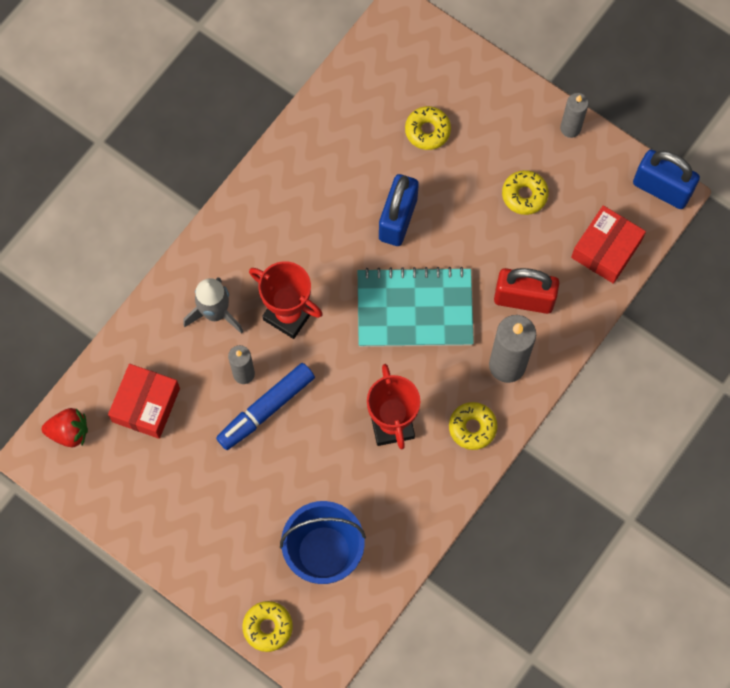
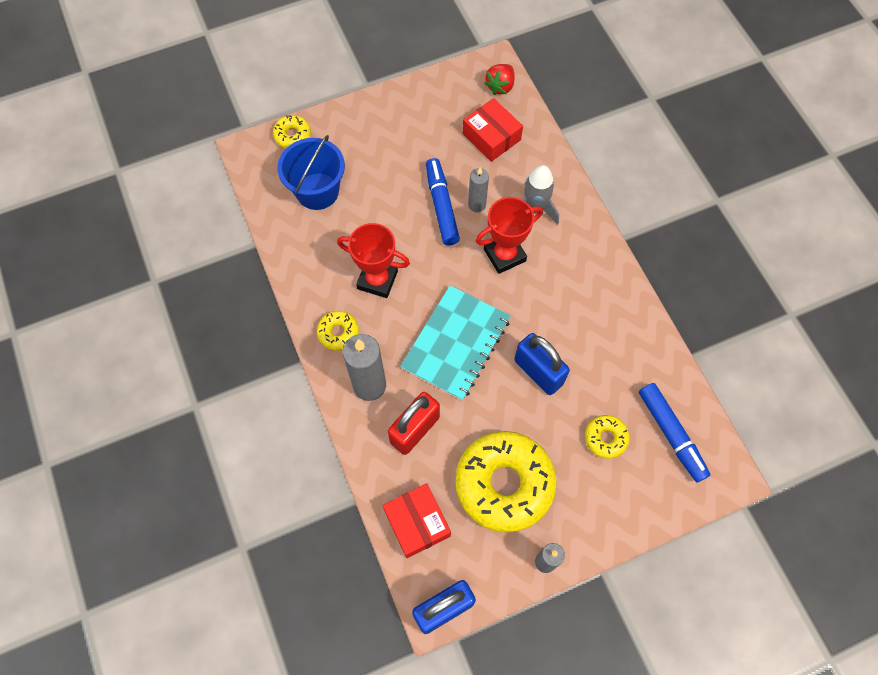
camera: 120 degrees right, 5 degrees down
yellow donut [502,170,549,215] -> yellow donut [455,431,557,533], size x2.21
none -> blue marker [639,383,710,482]

